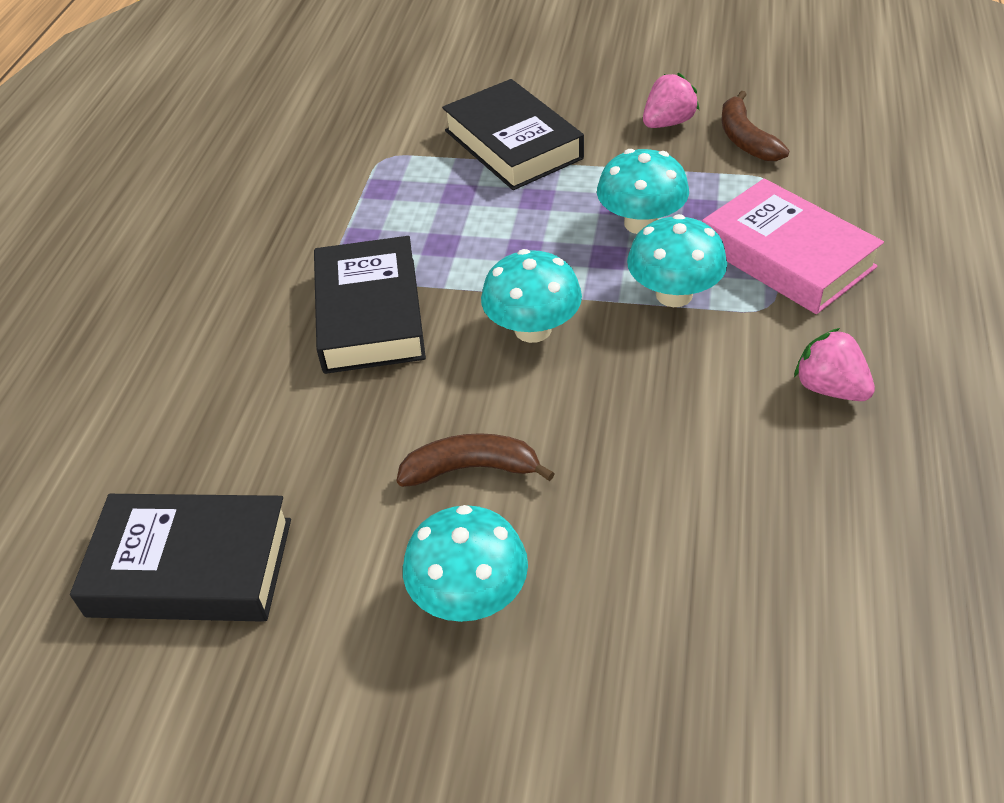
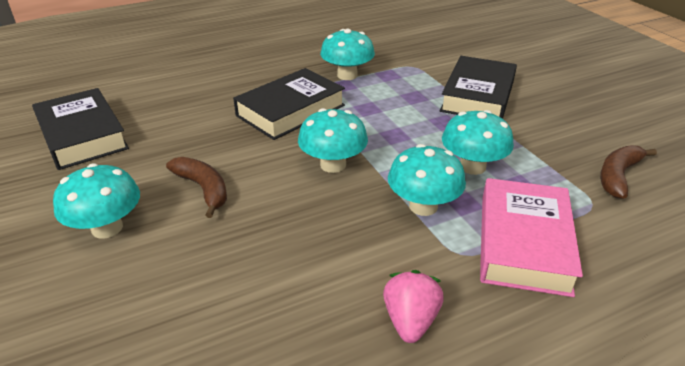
camera: 50 degrees right, 10 degrees down
pink strawberry [643,72,699,128] -> none
none -> turquoise mushroom [320,29,375,80]

